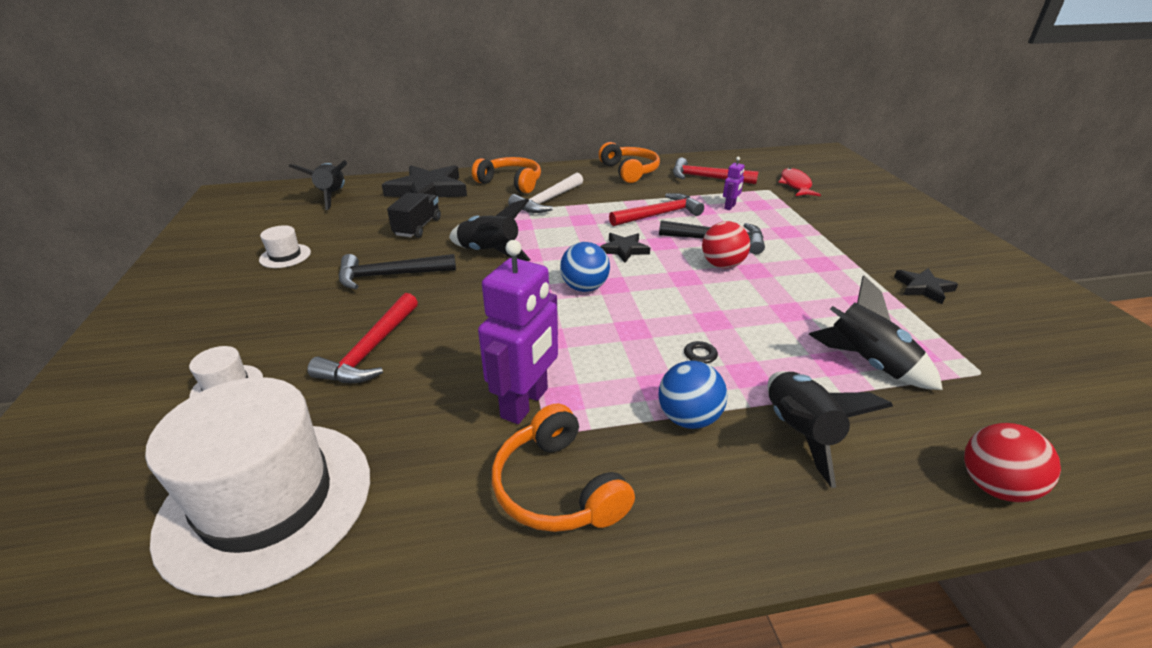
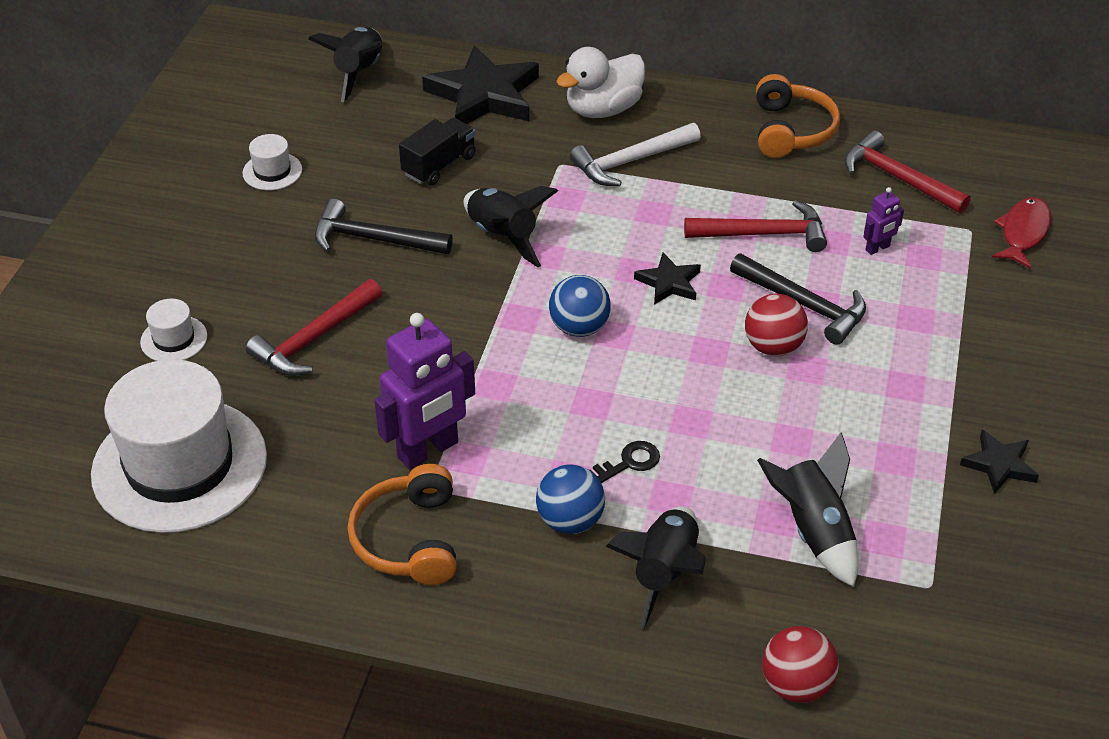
camera: 25 degrees right, 10 degrees up
orange headphones [472,157,541,193] -> white duck [556,47,645,118]

